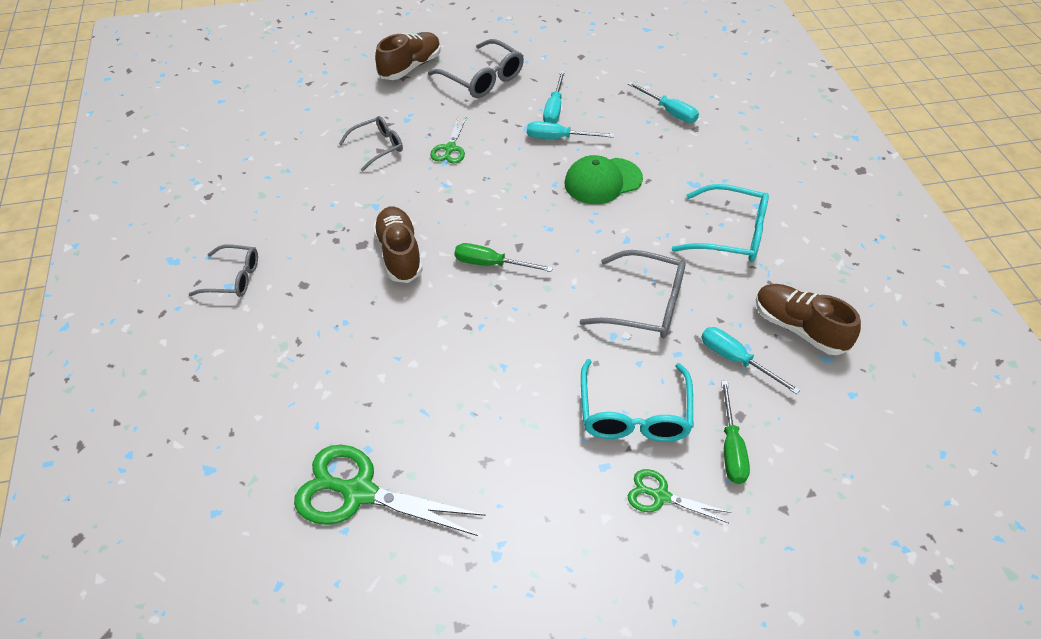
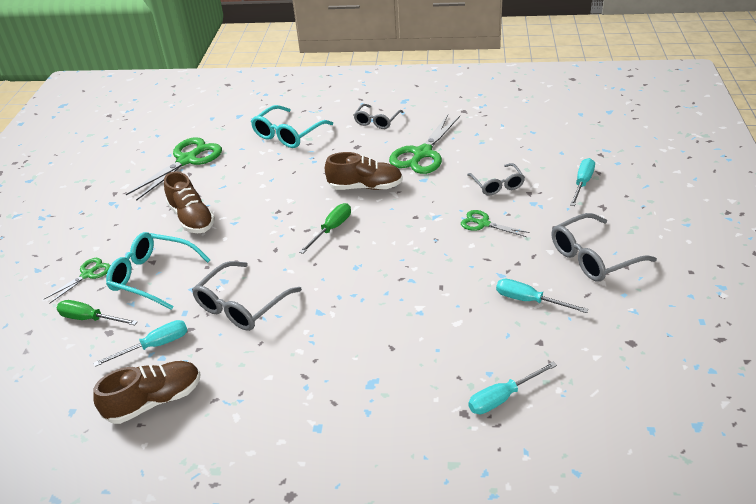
camera: 110 degrees right, 10 degrees down
brown shoe [375,32,441,80] -> brown shoe moved to [164,172,215,233]
turquoise screwdriver [527,121,614,139] -> turquoise screwdriver moved to [570,158,595,206]
green cap [564,155,643,204] -> none
turquoise glasses [672,184,769,262] -> turquoise glasses moved to [251,105,333,148]
none -> green scissors [389,115,460,174]

